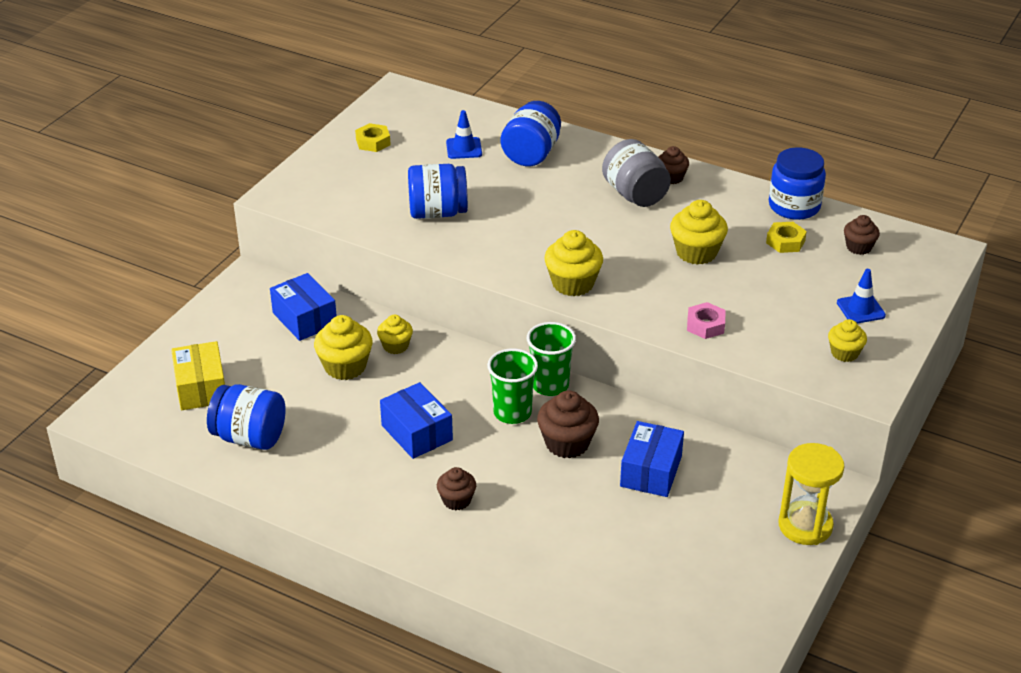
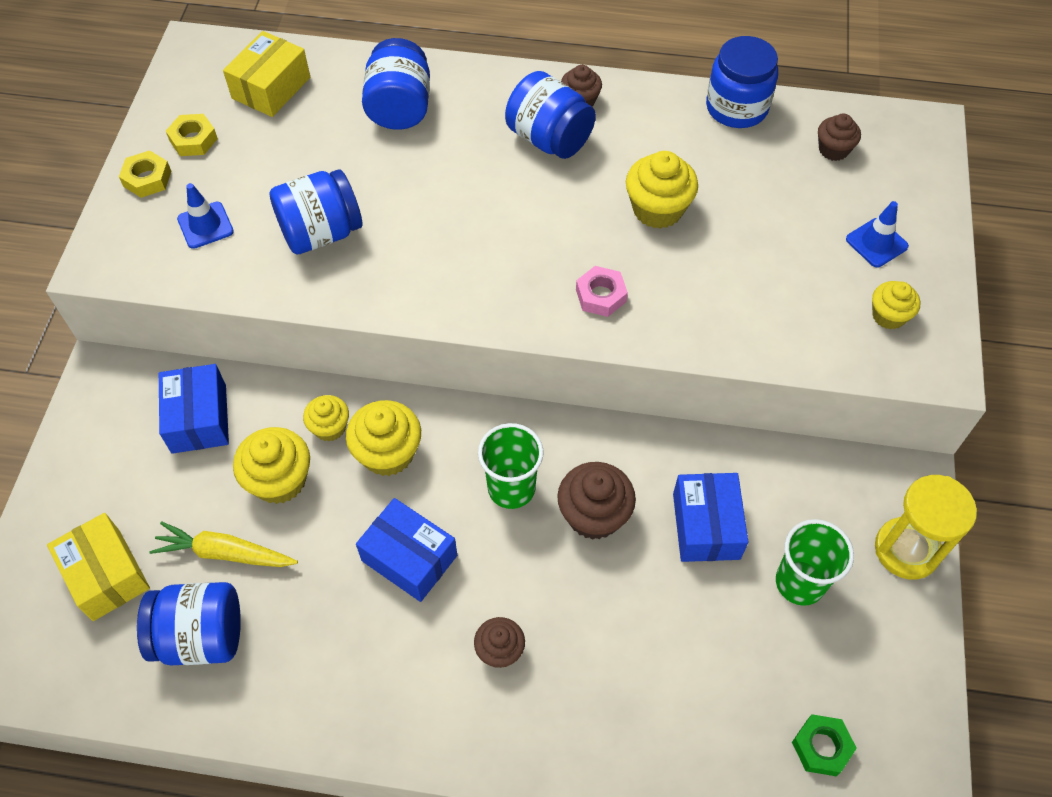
camera: 20 degrees left, 20 degrees up
blue box [270,273,337,341] -> blue box turned 45 degrees clockwise [159,364,229,454]
blue traffic cone [446,110,482,159] -> blue traffic cone moved to [177,183,234,249]
green cup [527,322,576,396] -> green cup moved to [776,519,854,606]
yellow cupcake [544,230,603,296] -> yellow cupcake moved to [346,400,421,476]
grey jar [602,139,671,207] -> blue jar [505,71,596,159]
pink nut [687,302,726,339] -> pink nut moved to [576,266,628,317]
yellow nut [766,222,807,253] -> yellow nut moved to [119,150,171,198]
none -> yellow carrot [149,522,298,567]
none -> yellow box [223,31,310,117]
none -> green nut [792,714,857,776]

